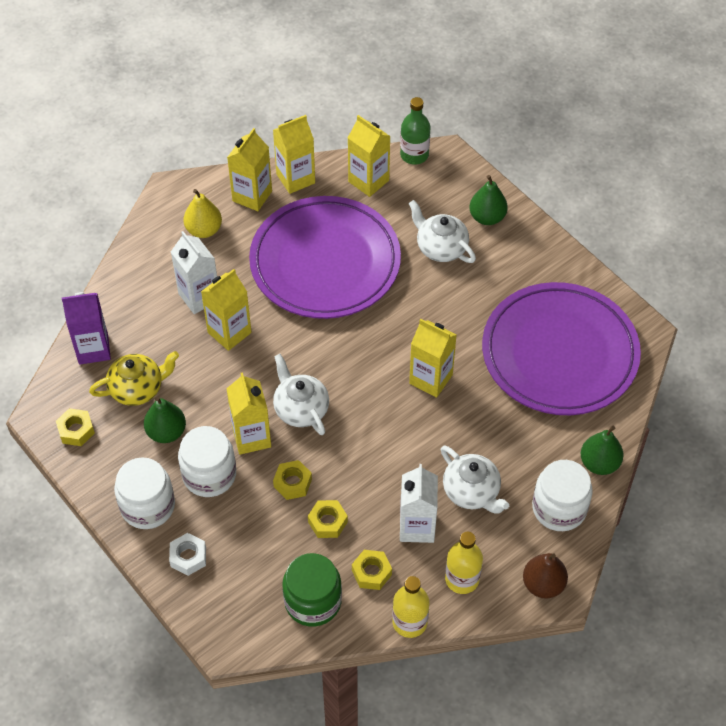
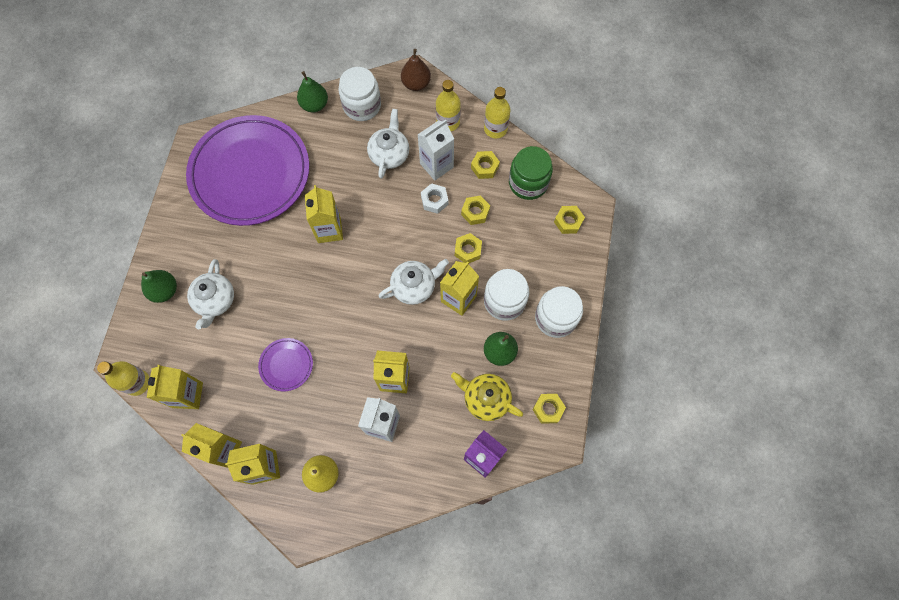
camera: 130 degrees left, 15 degrees up
white nut [169,533,206,576] -> white nut moved to [421,183,449,214]
purple plate [249,196,401,319] -> purple plate [258,338,313,391], size x0.41
white teapot [273,354,329,435] -> white teapot turned 135 degrees counterclockwise [378,259,449,305]
green bottle [400,97,431,165] -> yellow bottle [97,361,150,396]
none -> yellow nut [554,206,585,234]

